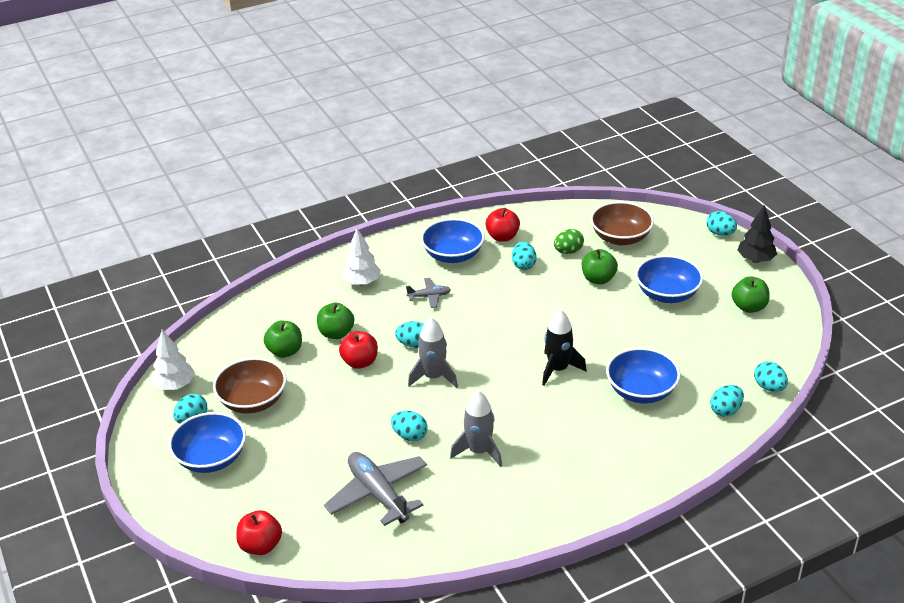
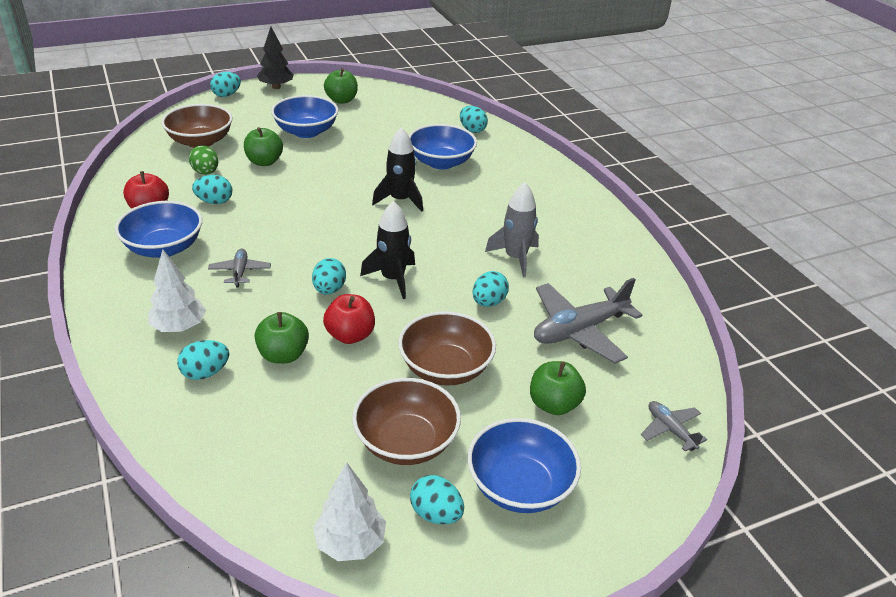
camera: 90 degrees left, 0 degrees up
red apple [236,510,282,555] -> grey plane [641,401,707,452]
green apple [264,321,302,358] -> green apple moved to [530,361,586,415]
grey rocket [408,317,458,388] -> black rocket [360,201,415,299]
turquoise egg [754,361,788,392] -> turquoise egg moved to [177,340,229,380]
none -> brown bowl [398,311,496,385]

